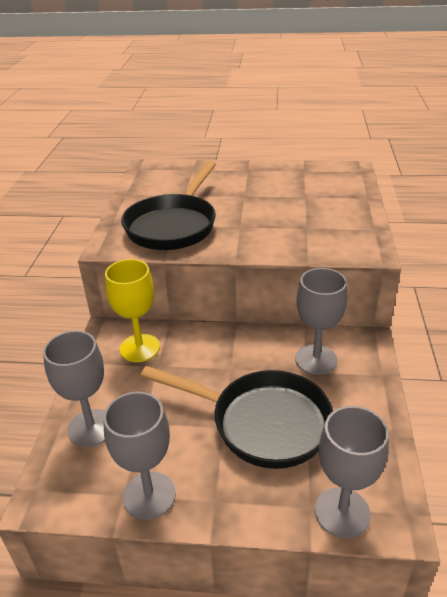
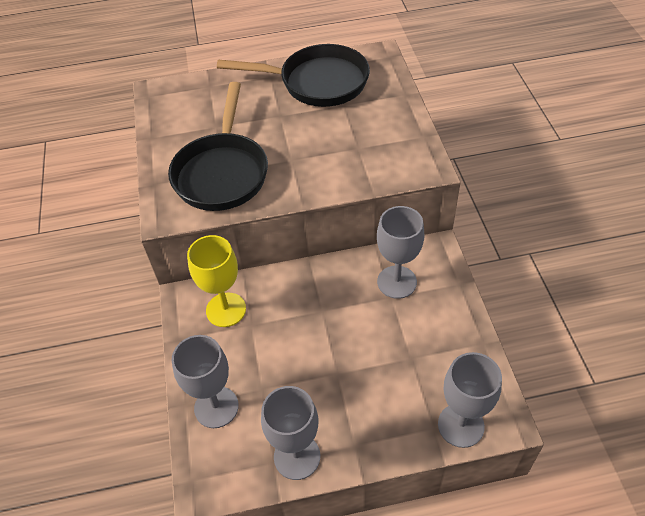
camera: 15 degrees left, 15 degrees up
black pan [141,366,333,469] -> black pan moved to [217,44,370,107]

